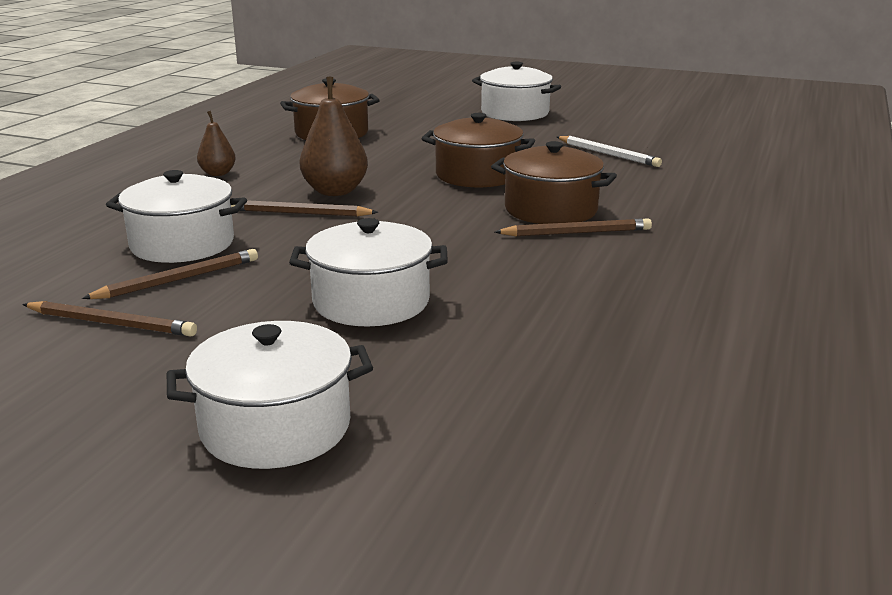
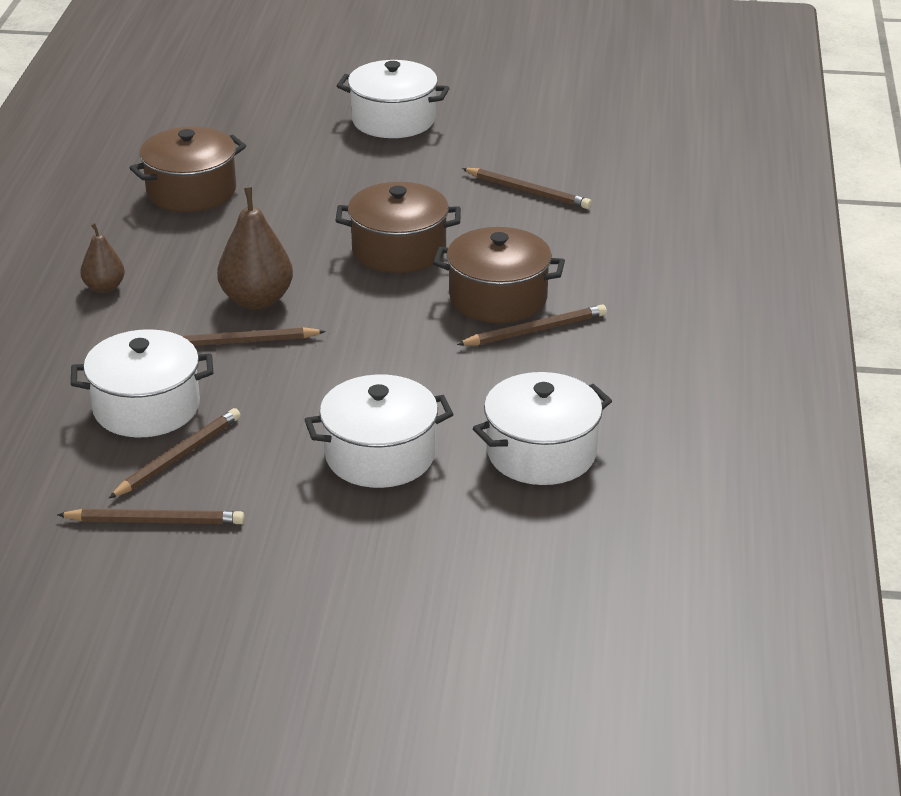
camera: 15 degrees left, 10 degrees up
white pot [167,321,373,469] -> white pot moved to [473,372,612,485]
white pencil [557,136,662,167] -> brown pencil [462,168,592,209]

